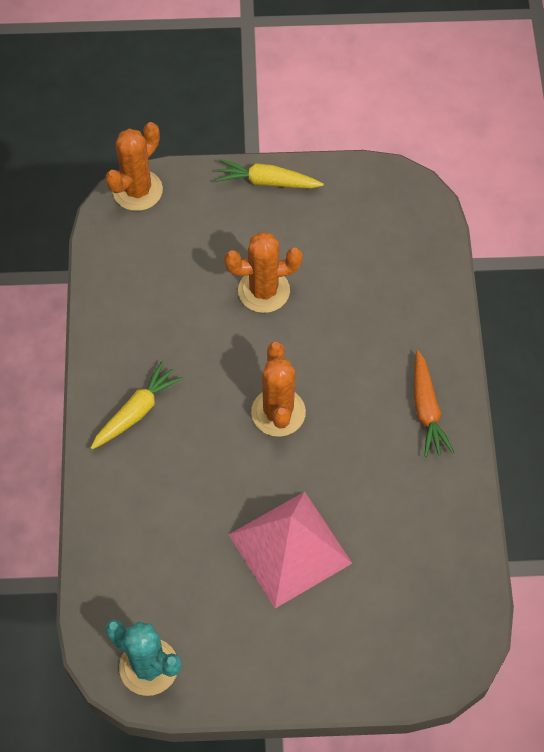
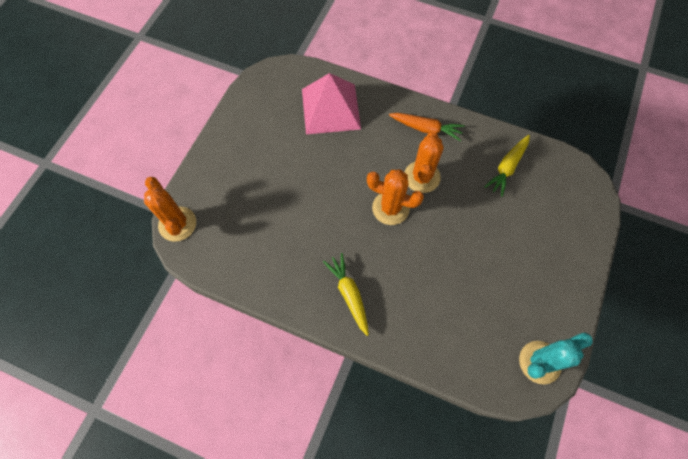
camera: 65 degrees left, 5 degrees up
yellow carrot [215,159,324,189] -> yellow carrot moved to [484,135,530,197]
orange cactus [224,232,303,313] -> orange cactus moved to [404,131,443,193]
pink pyramid [228,492,352,608] -> pink pyramid moved to [302,73,361,134]

